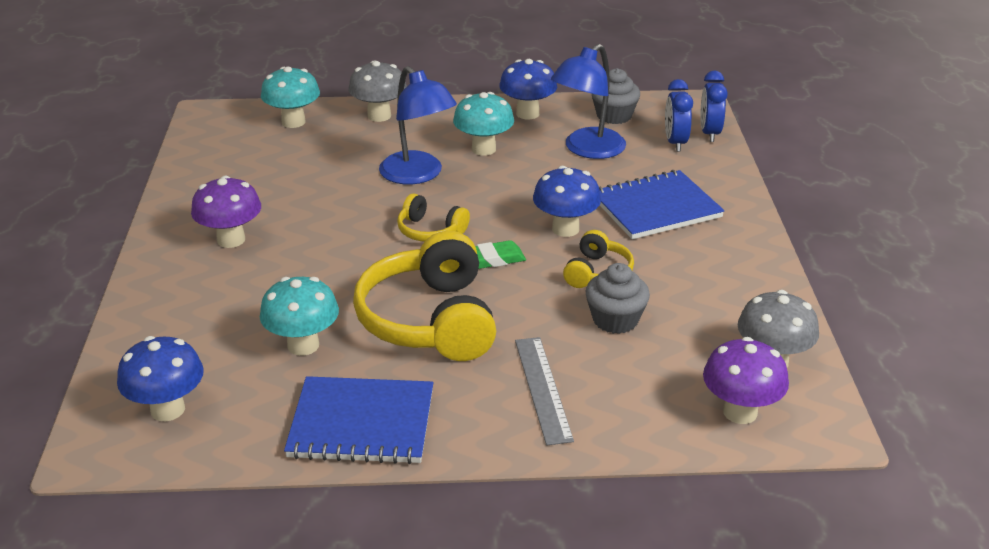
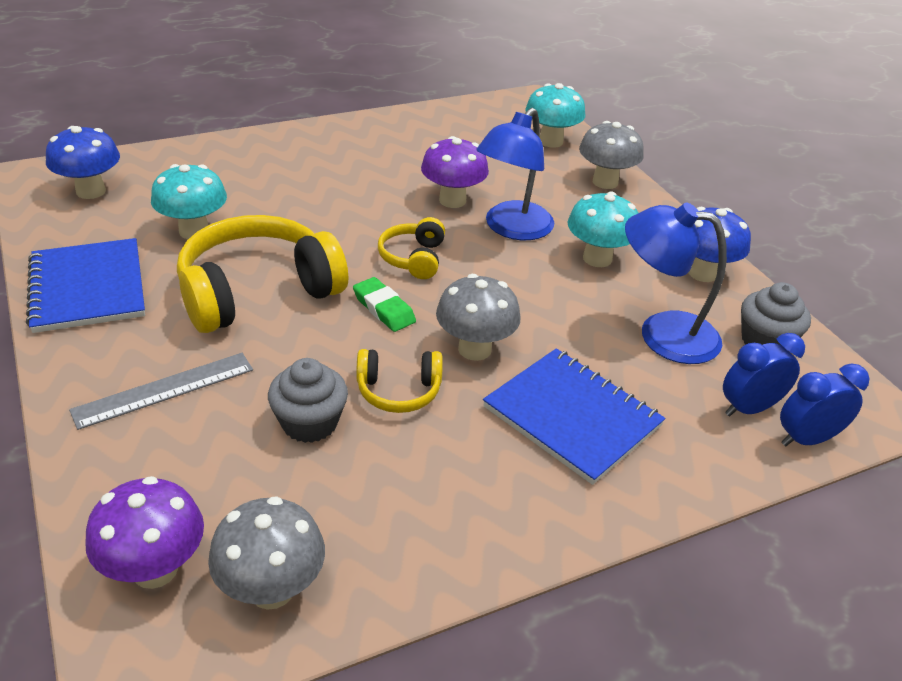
camera: 65 degrees right, 5 degrees up
purple mushroom [191,176,261,248] -> purple mushroom moved to [421,136,489,208]
blue mushroom [533,166,601,237] -> grey mushroom [436,274,521,361]

